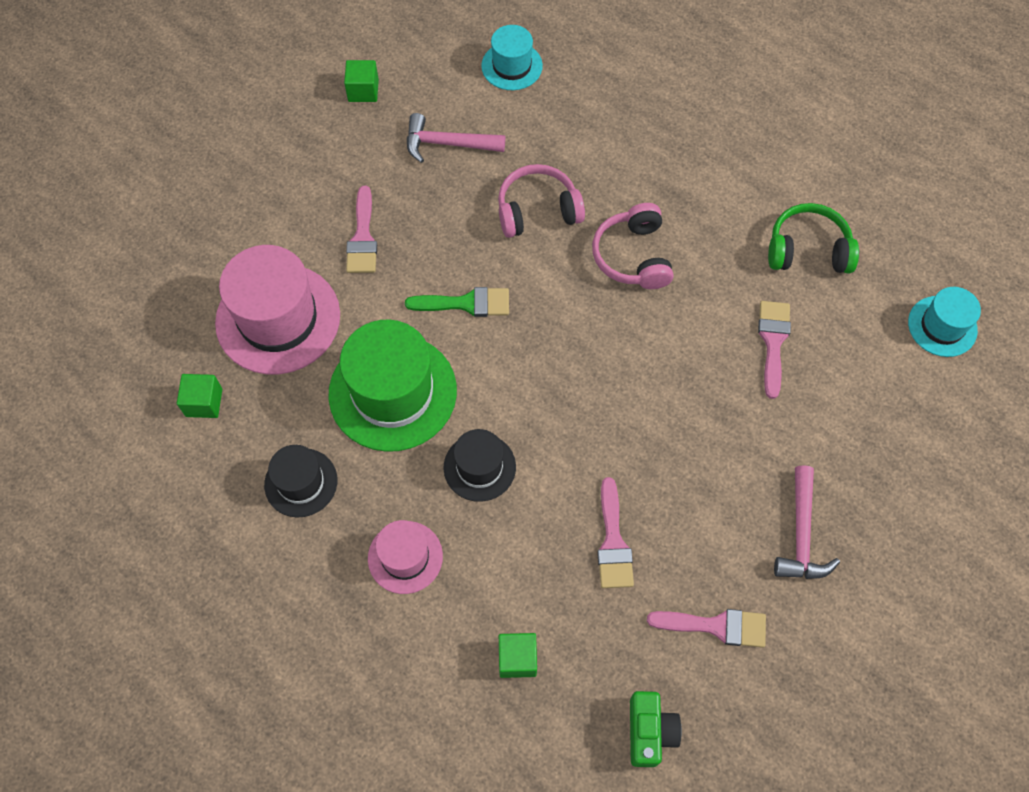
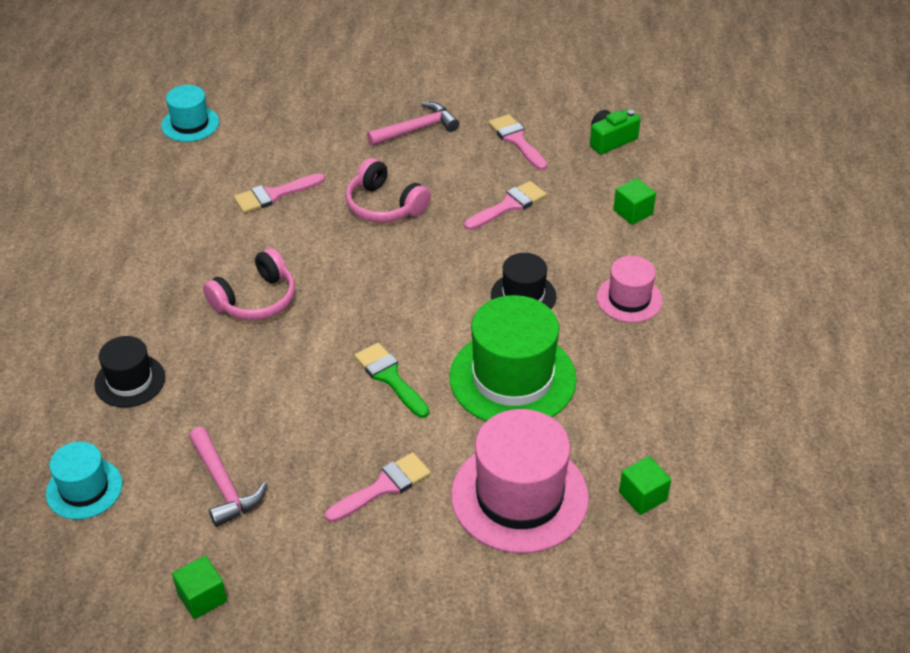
camera: 125 degrees left, 20 degrees down
black hat [264,445,337,517] -> black hat moved to [94,336,165,408]
pink headphones [498,164,585,238] -> pink headphones moved to [345,158,431,223]
green headphones [768,203,859,273] -> none

